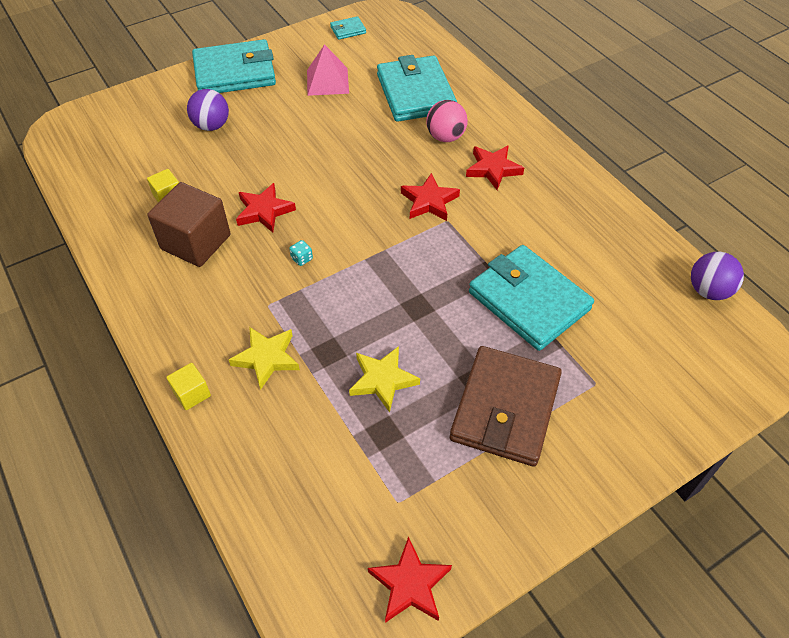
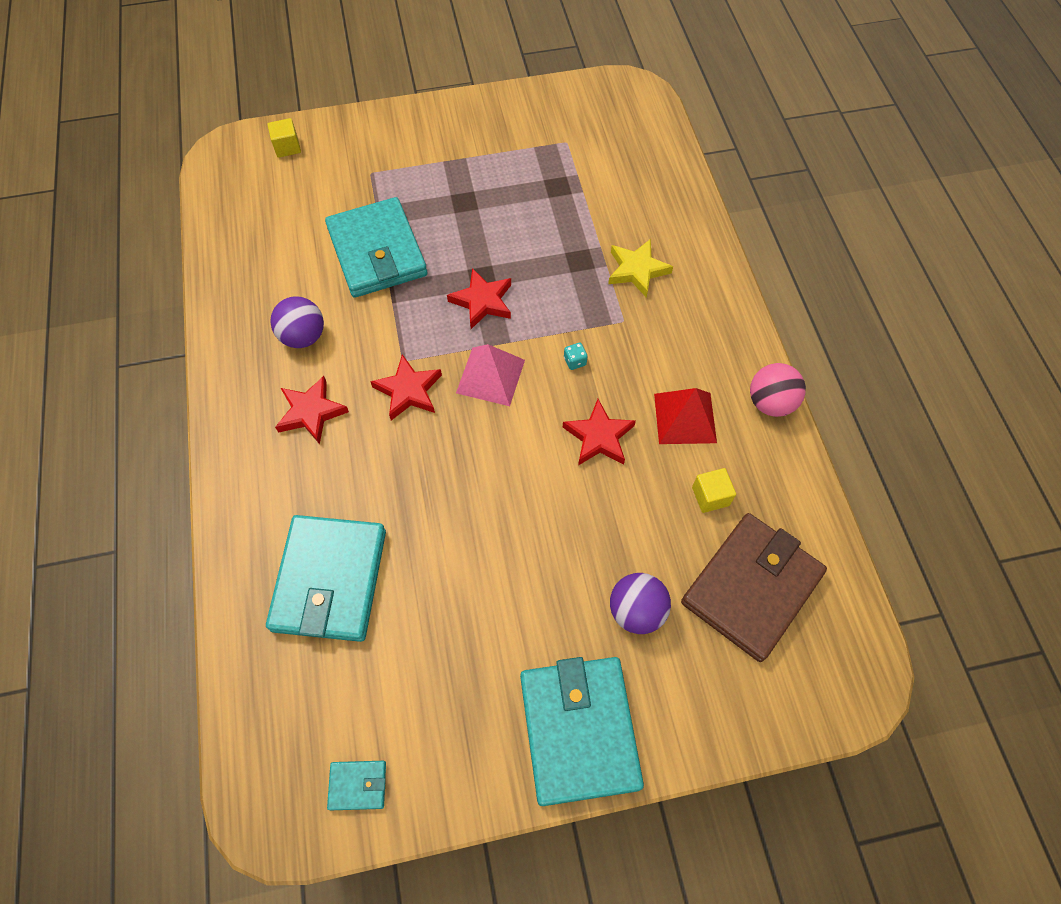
camera: 160 degrees left, 10 degrees up
brown cube [147,182,230,267] -> red pyramid [654,388,717,444]
yellow cube [166,363,211,410] -> yellow cube moved to [267,118,301,158]
turquoise wallet [192,39,276,93] -> turquoise wallet turned 75 degrees clockwise [520,657,644,806]
pink pyramid [307,44,349,96] -> pink pyramid moved to [456,344,525,406]
yellow star [349,346,420,413] -> none
red star [368,537,452,623] -> red star moved to [447,268,511,329]
pink ball [426,100,468,142] -> pink ball moved to [750,363,806,417]
brown wallet [450,346,562,466] -> brown wallet moved to [681,513,827,662]
purple ball [691,252,744,300] -> purple ball moved to [270,296,324,348]

